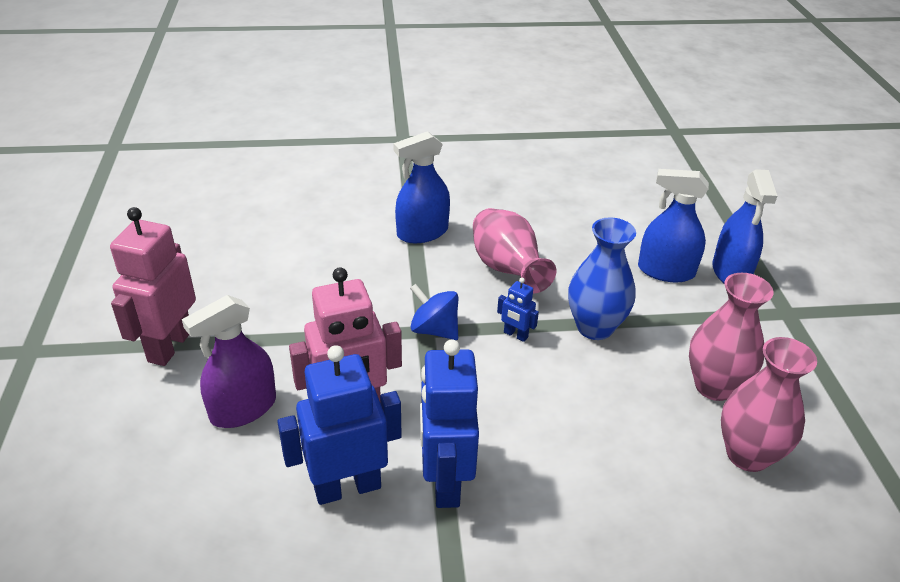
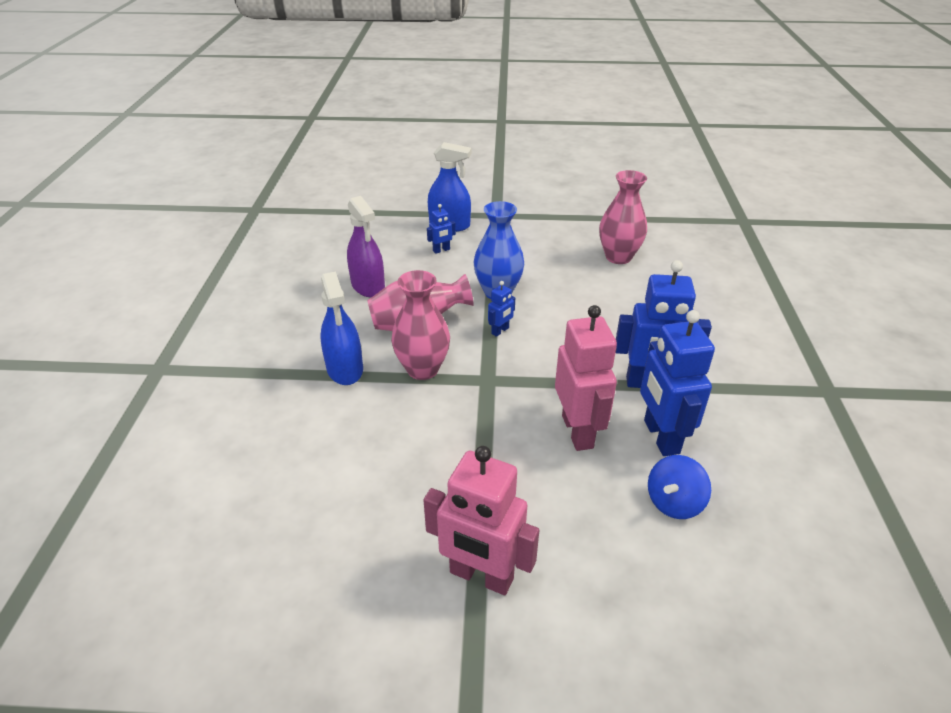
camera: 80 degrees left, 0 degrees up
purple spray bottle [182,295,276,428] -> purple spray bottle moved to [347,196,385,298]
blue spinning top [410,284,458,340] -> blue spinning top moved to [648,455,711,519]
blue spray bottle [638,169,709,283] -> blue robot [427,204,456,254]
pink vase [689,273,774,401] -> pink vase moved to [391,270,450,380]

